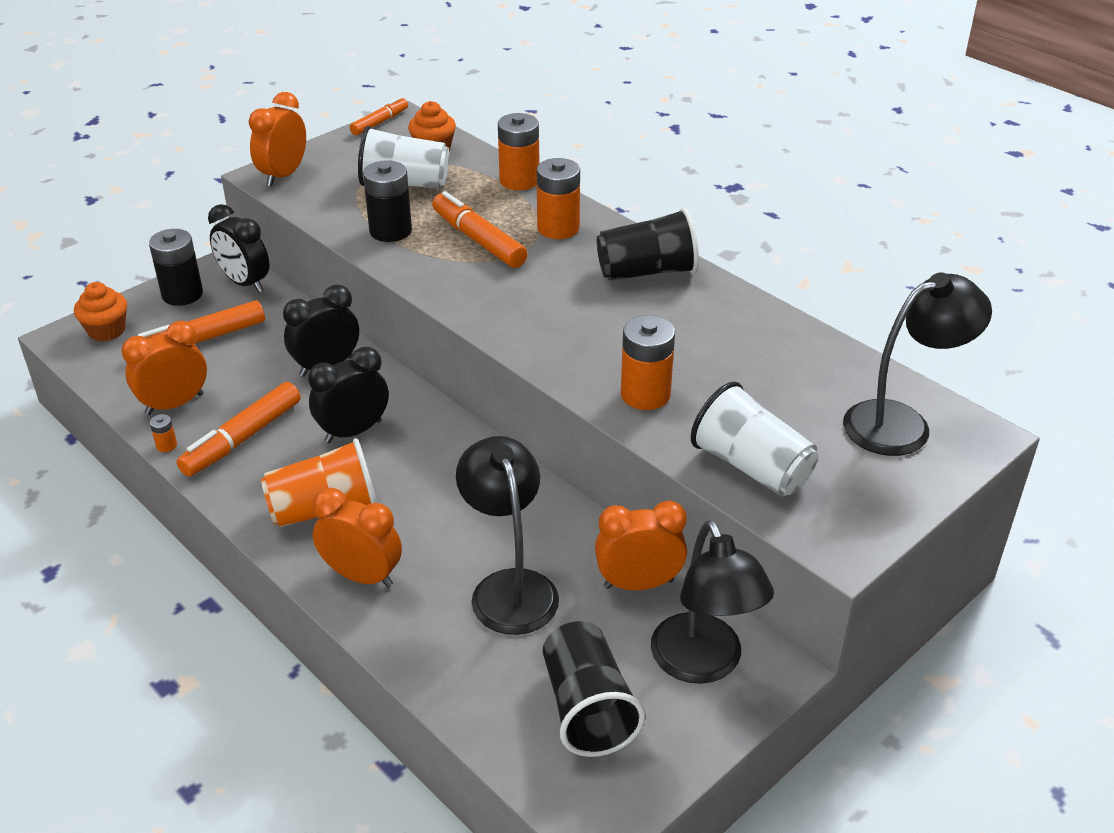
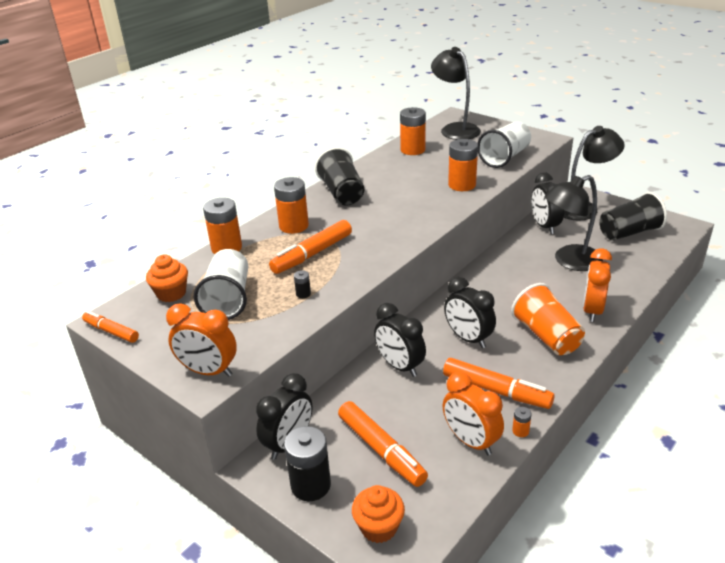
camera: 95 degrees left, 5 degrees down
black battery [363,160,412,242] -> black battery [294,270,311,298], size x0.44
orange clock [595,500,687,590] -> black clock [531,172,564,234]
none -> orange battery [400,107,426,155]

